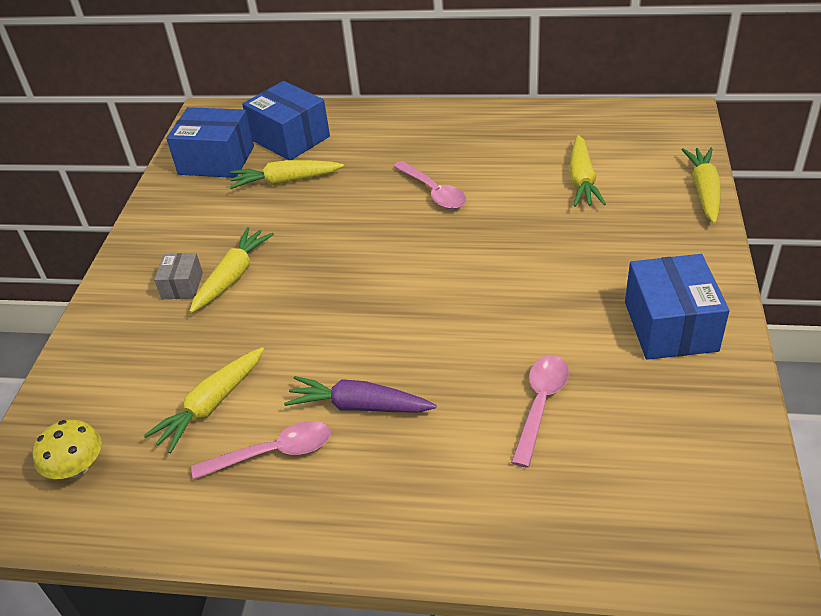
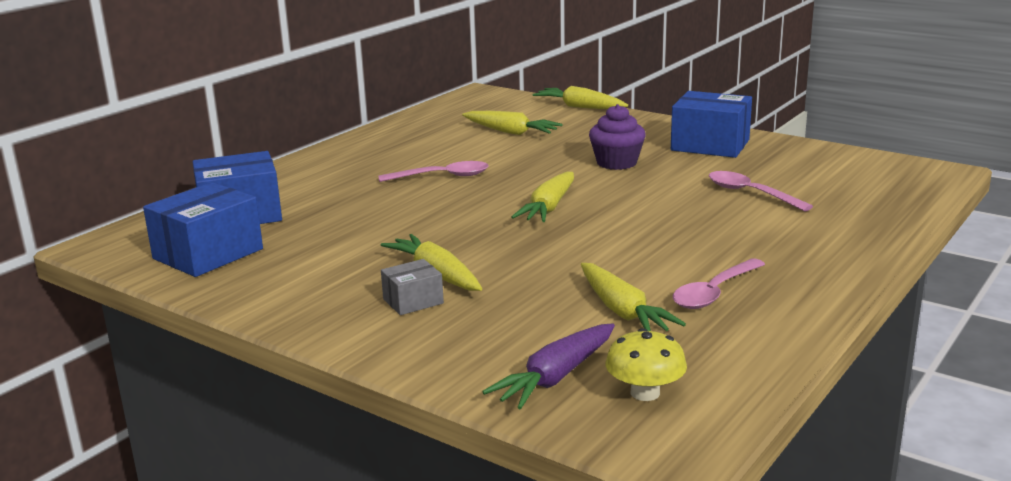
camera: 65 degrees left, 20 degrees down
grey box [154,253,203,299] -> grey box turned 60 degrees counterclockwise [381,259,444,315]
pink spoon [191,421,331,480] -> pink spoon turned 150 degrees counterclockwise [673,258,765,309]
yellow carrot [230,160,344,189] -> yellow carrot moved to [511,172,574,222]
purple carrot [284,376,436,413] -> purple carrot moved to [482,323,615,410]
none -> purple cupcake [589,104,646,170]

